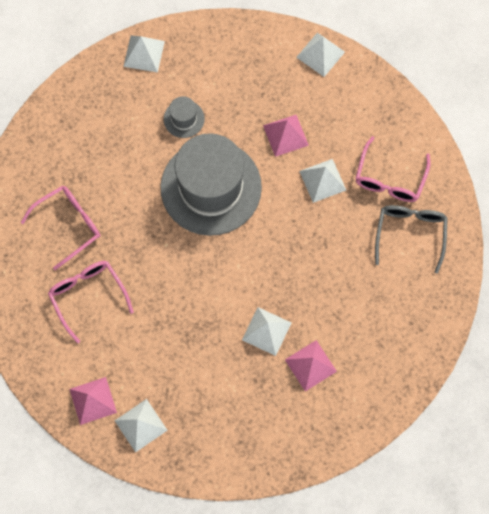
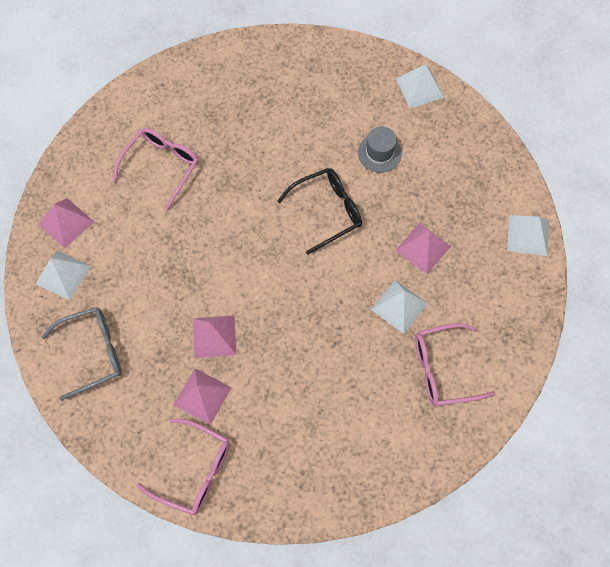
camera: 60 degrees right, 5 degrees down
pink glasses [20,185,100,270] -> pink glasses moved to [137,419,230,515]
grey hat [160,133,262,236] -> black glasses [277,168,362,254]
white pyramid [242,307,291,356] -> pink pyramid [193,315,236,358]
grey glasses [375,205,448,273] -> grey glasses moved to [41,307,122,401]

